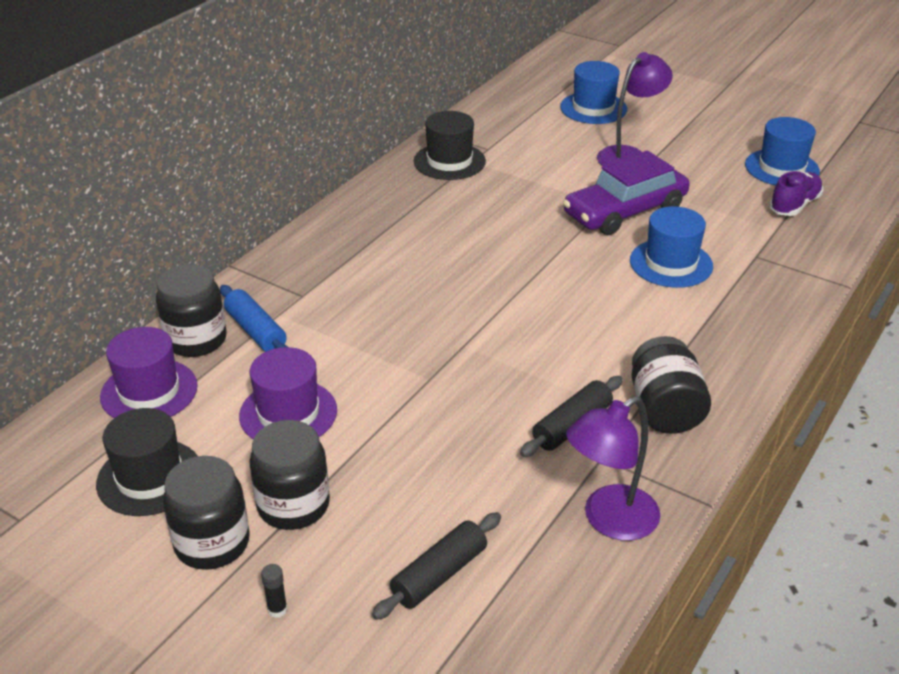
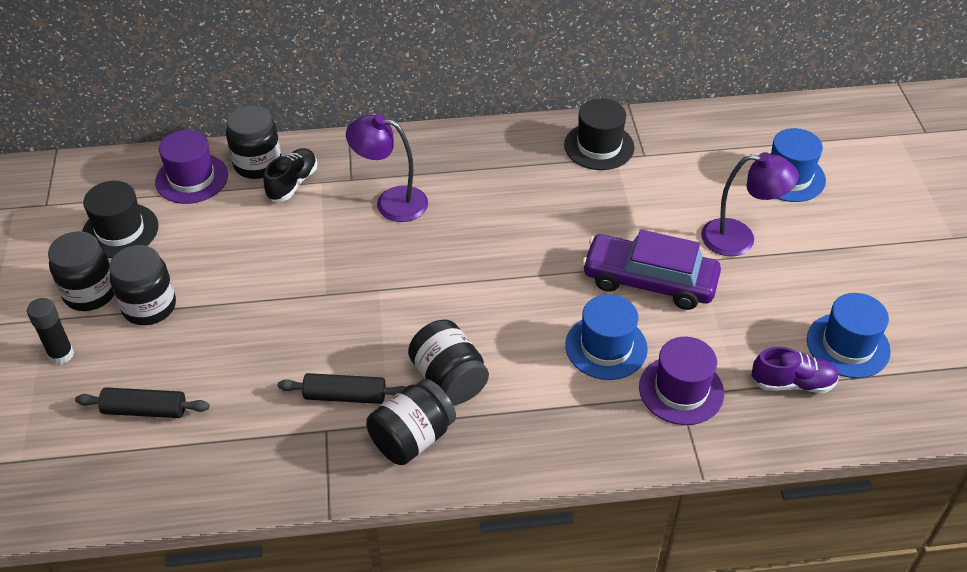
camera: 50 degrees right, 10 degrees up
blue rolling pin [220,285,288,352] -> black shoe [264,148,317,201]
purple hat [239,347,337,440] -> purple hat moved to [639,337,724,425]
black glue stick [261,564,287,618] -> black glue stick [27,298,74,365], size x1.78
purple lamp [566,396,661,541] -> purple lamp moved to [346,115,428,222]
none -> black jar [408,320,489,405]

